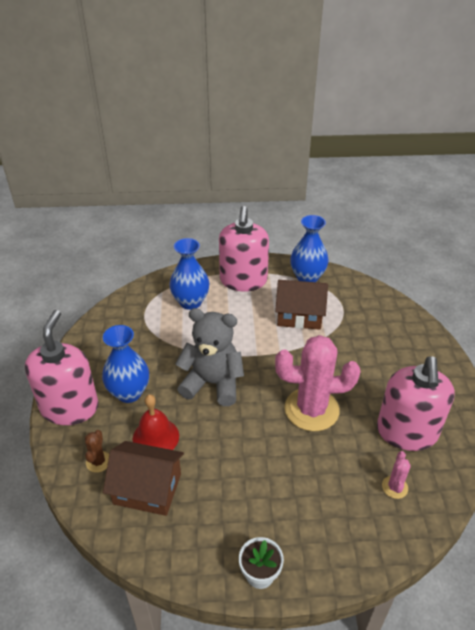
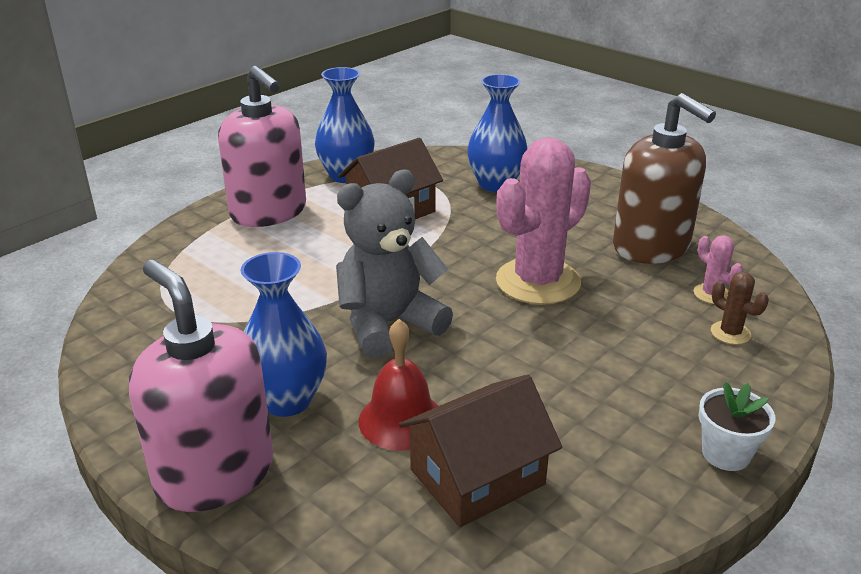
camera: 45 degrees left, 10 degrees down
brown cactus [85,430,109,473] -> brown cactus moved to [711,272,769,345]
blue vase [169,238,209,310] -> blue vase moved to [467,74,528,192]
pink soap dispenser [377,356,455,451] -> brown soap dispenser [613,93,716,264]

